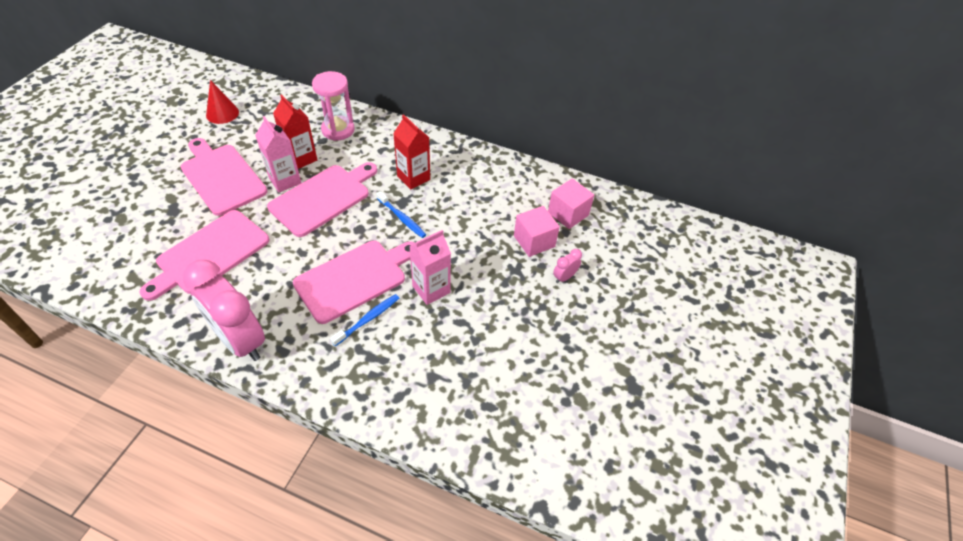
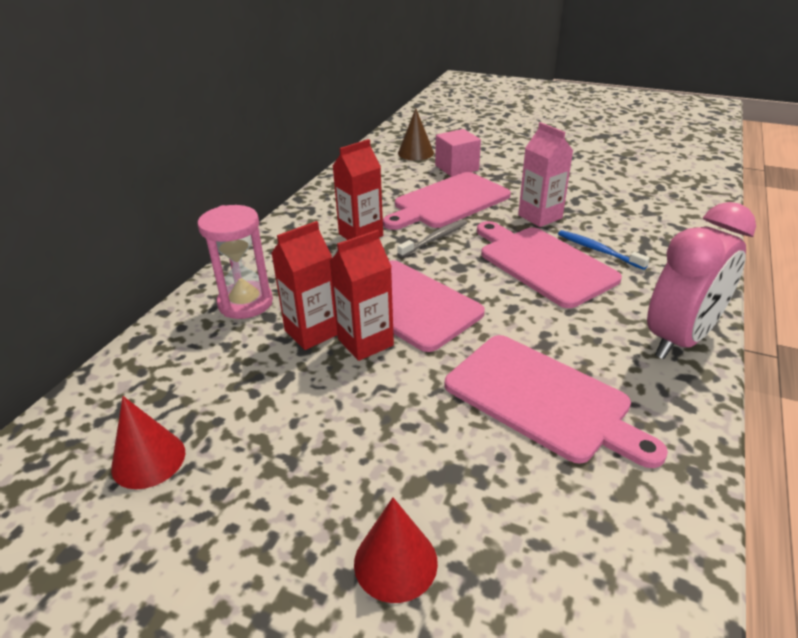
camera: 85 degrees left, 15 degrees down
pink cutting board [181,138,267,216] -> pink cutting board moved to [383,172,511,230]
pink carton [255,116,301,192] -> red carton [330,230,394,361]
blue toothbrush [376,191,426,238] -> grey toothbrush [397,219,468,257]
pink cube [548,178,594,229] -> brown cone [398,108,434,161]
pink clock [553,249,582,283] -> none
none -> red cone [354,498,438,603]

